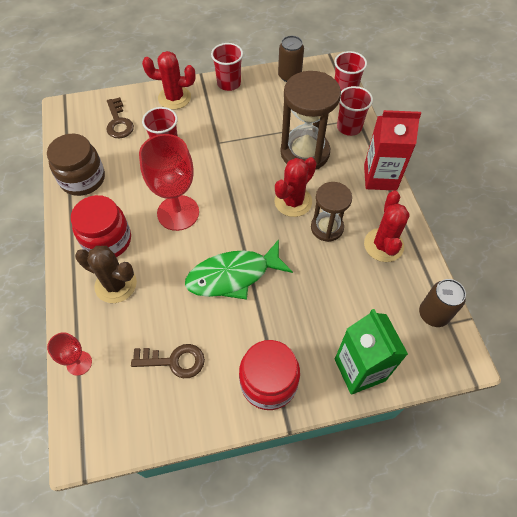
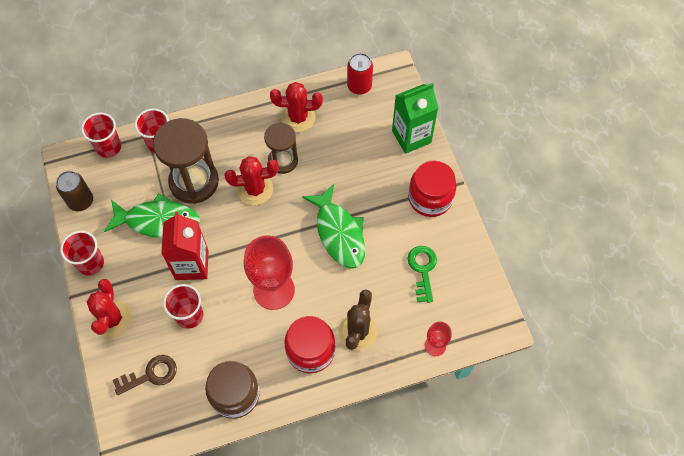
camera: 95 degrees left, 5 degrees up
brown key [131,344,205,378] -> green key [407,246,437,303]
red cactus [275,157,317,217] -> red cactus turned 45 degrees counterclockwise [224,156,279,205]
red carton [364,110,421,191] -> red carton moved to [161,212,209,280]
brown can [419,279,466,327] -> red can [347,53,373,95]
none -> green fish [104,193,200,238]

